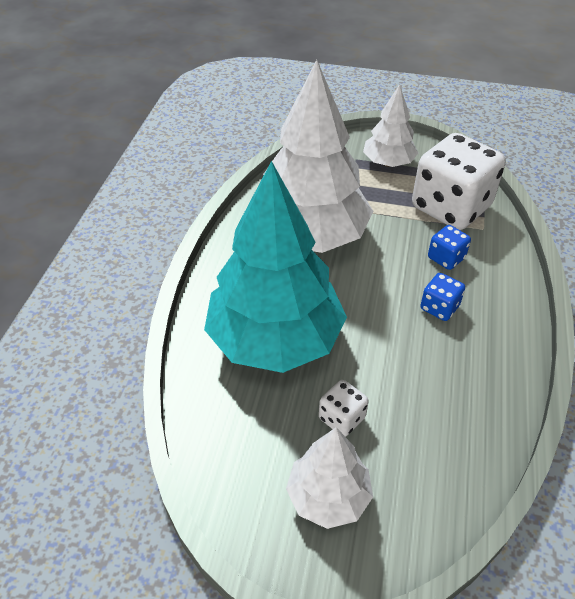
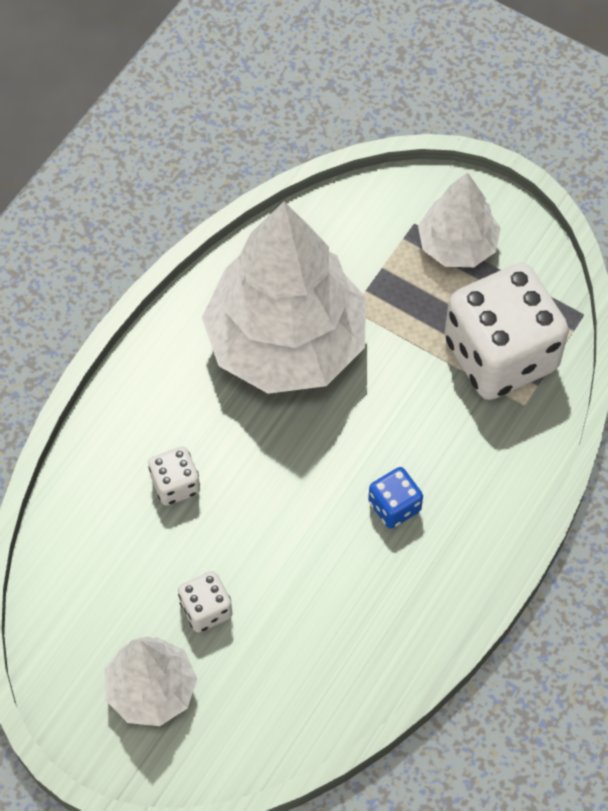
camera: 20 degrees right, 15 degrees up
turquoise tree [204,161,347,373] -> white dice [148,446,200,506]
blue dice [428,225,471,270] -> none

